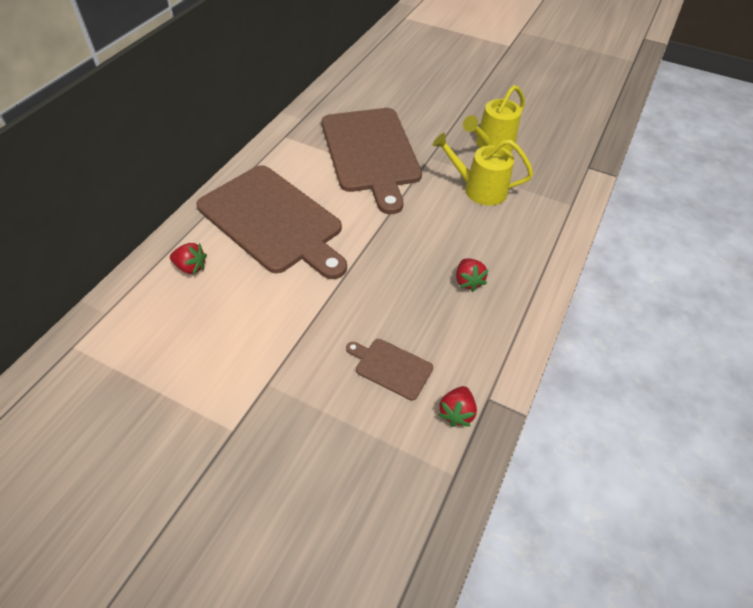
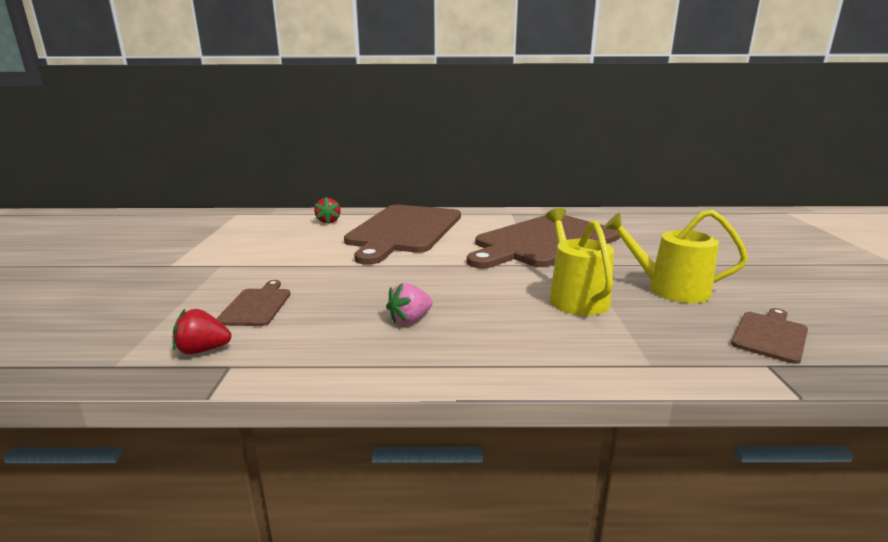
camera: 65 degrees right, 30 degrees down
red strawberry [456,258,488,292] -> pink strawberry [386,283,433,324]
none -> brown cutting board [731,308,808,364]

